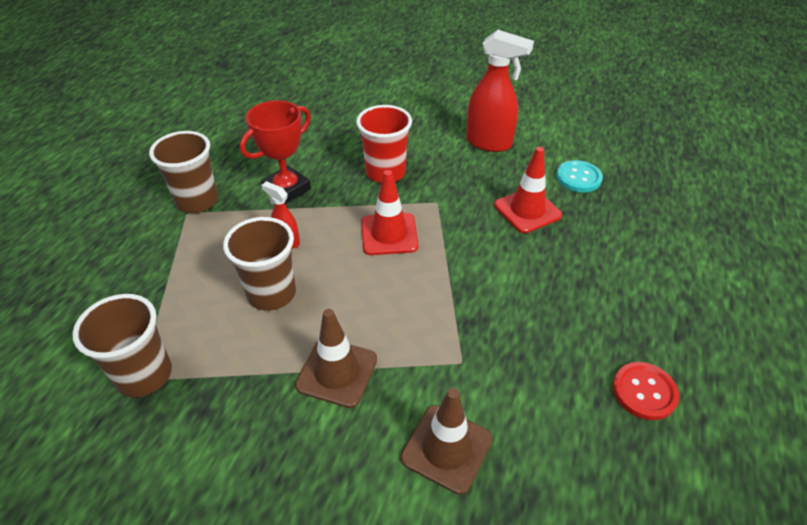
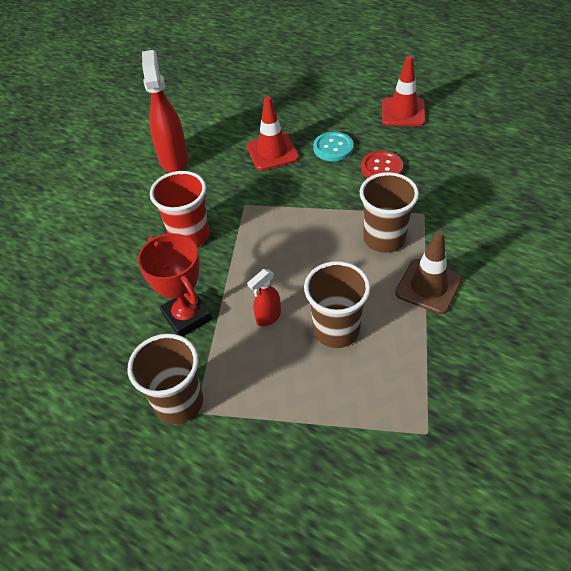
camera: 75 degrees left, 5 degrees up
brown cup [73,294,172,397] -> brown cup moved to [360,172,419,253]
red traffic cone [361,170,419,255] -> red traffic cone moved to [382,56,426,126]
brown traffic cone [400,388,492,495] -> none
red spray bottle [466,30,534,152] -> red spray bottle turned 45 degrees counterclockwise [142,50,188,172]
turquoise button [556,160,603,192] -> turquoise button moved to [313,132,354,161]
red button [613,362,679,420] -> red button moved to [361,151,403,178]

